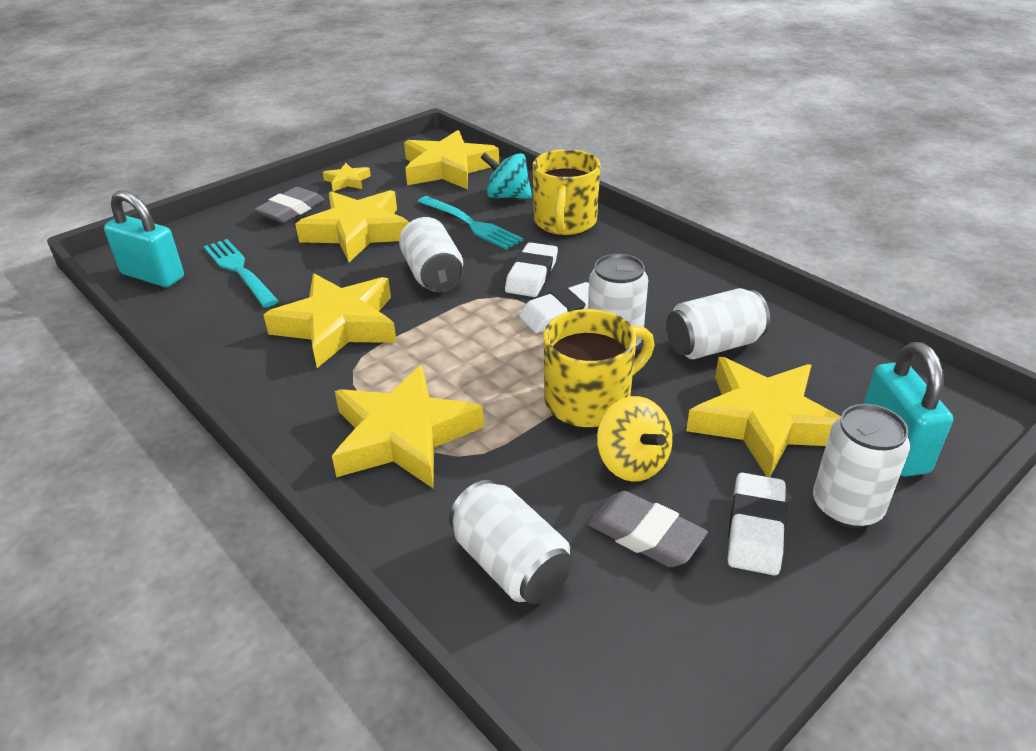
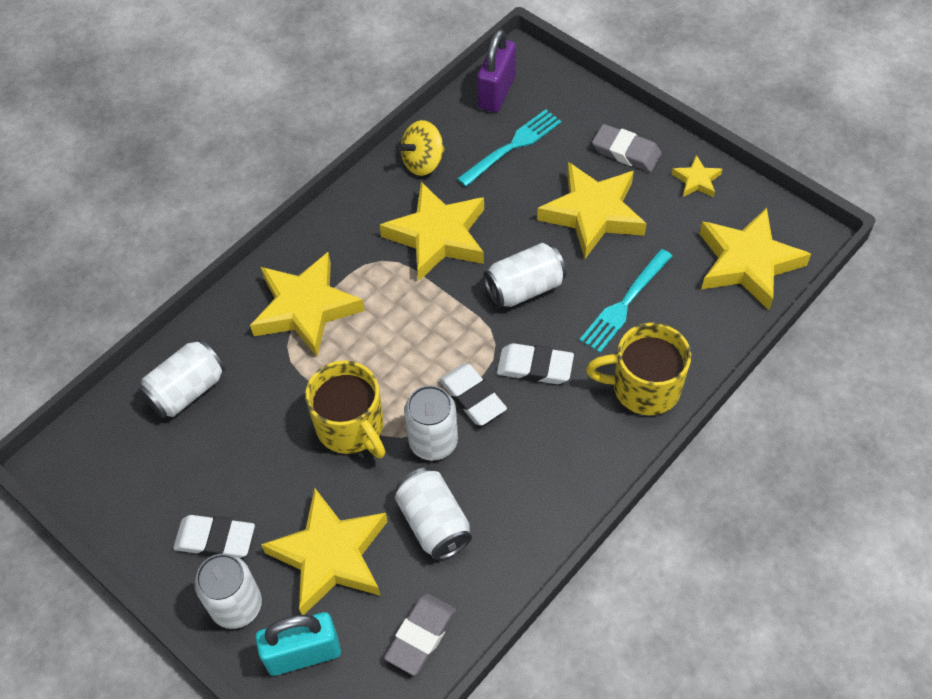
camera: 85 degrees right, 20 degrees up
turquoise padlock [104,190,184,287] -> purple padlock [477,29,516,113]
turquoise spinning top [480,152,532,199] -> none
grey eraser [588,491,708,567] -> grey eraser moved to [384,593,456,676]
yellow spinning top [597,396,673,482] -> yellow spinning top moved to [397,120,445,176]

